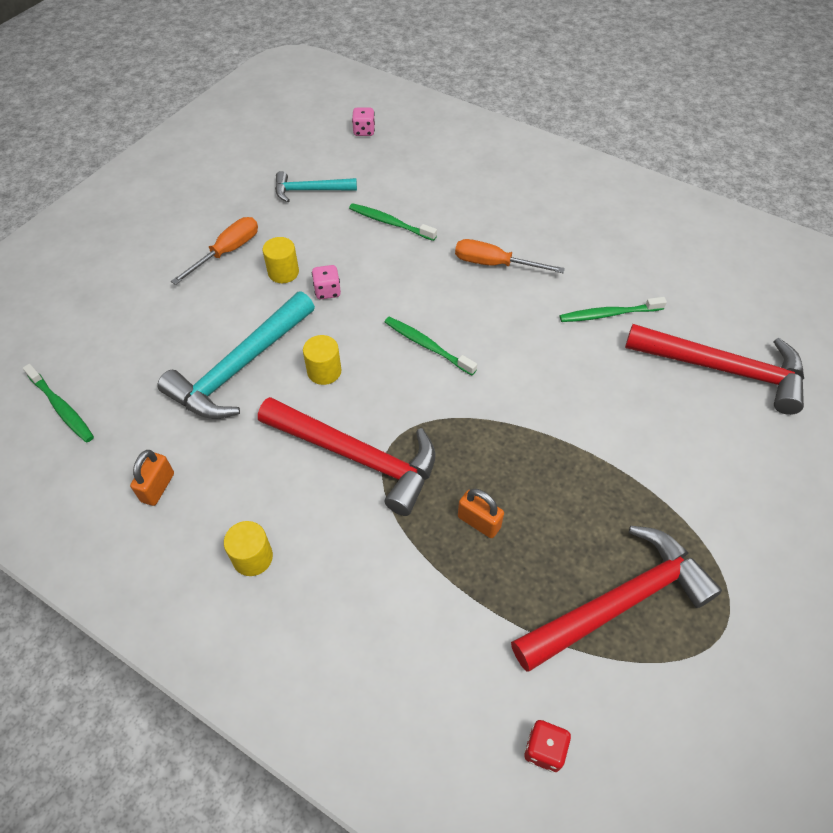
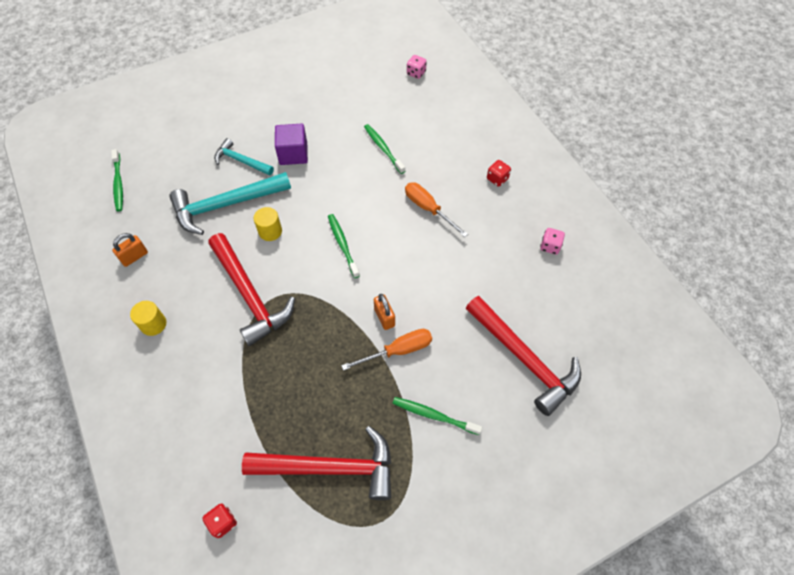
camera: 30 degrees right, 5 degrees up
orange screwdriver [171,217,258,285] -> orange screwdriver moved to [341,329,432,371]
yellow cylinder [263,237,299,283] -> purple cube [275,124,308,165]
turquoise hammer [275,171,357,202] -> turquoise hammer moved to [214,138,274,176]
pink dice [312,265,341,299] -> pink dice moved to [540,228,565,255]
orange padlock [458,488,504,538] -> orange padlock moved to [374,294,395,330]
green toothbrush [560,297,667,322] -> green toothbrush moved to [393,397,482,435]
none -> red dice [487,160,511,187]

